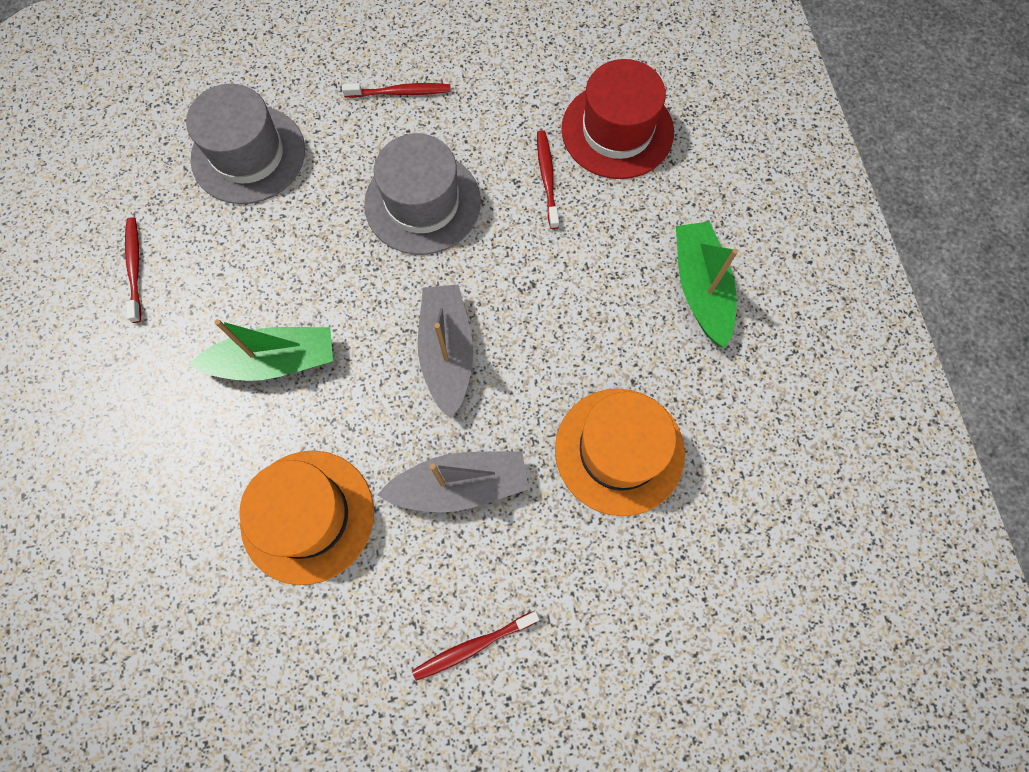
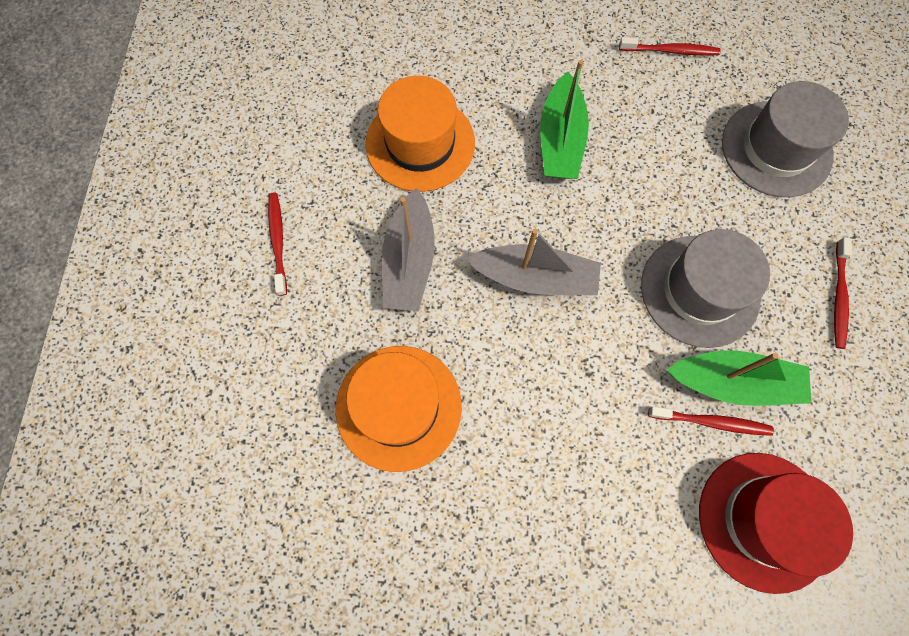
camera: 105 degrees right, 0 degrees up
green boat [676,221,738,348] -> green boat moved to [667,351,812,406]

